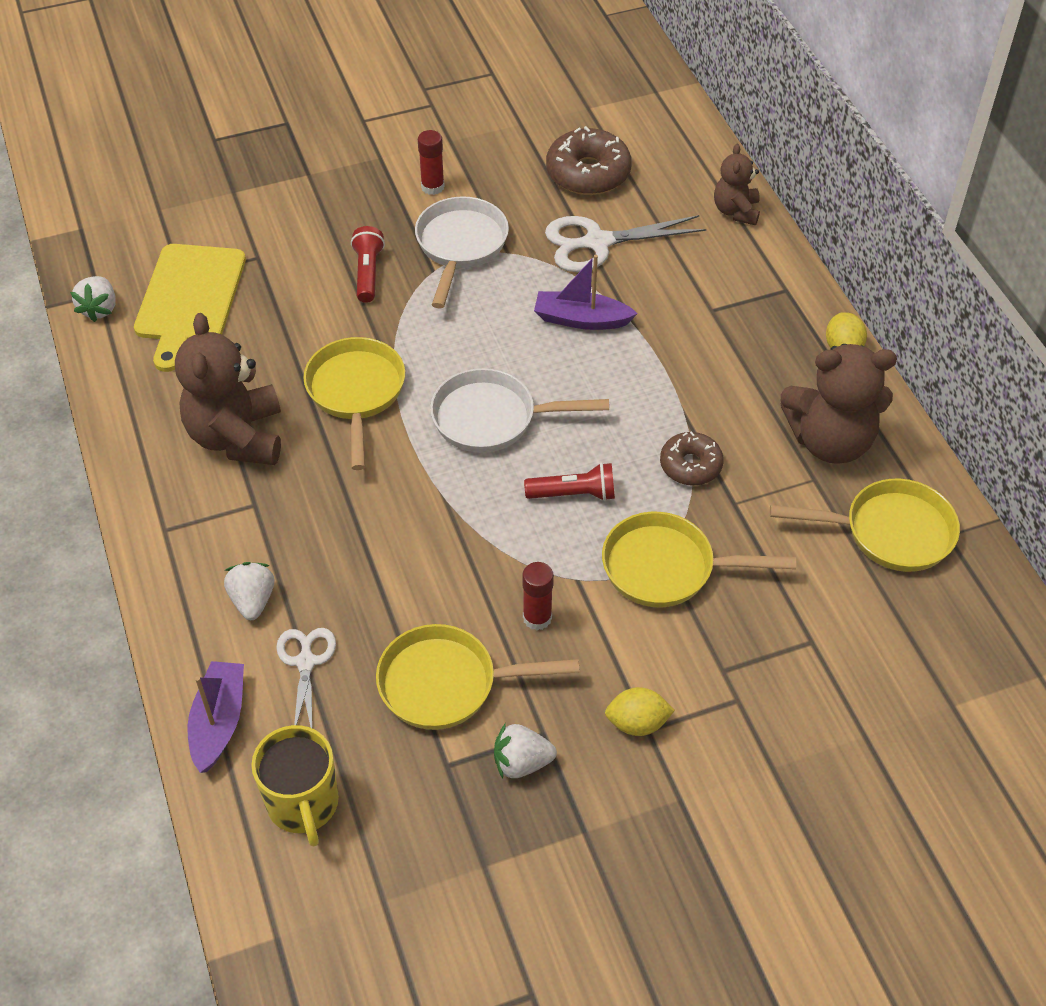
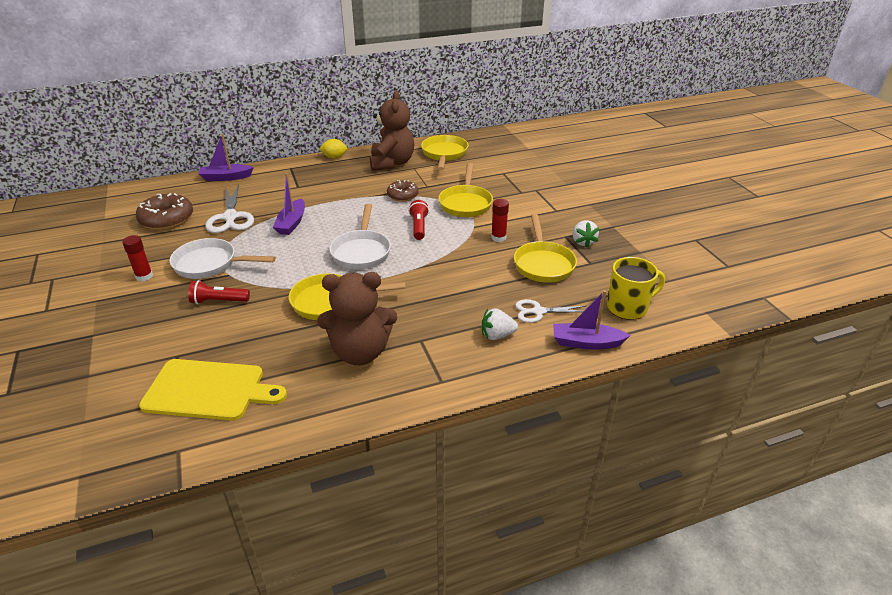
camera: 90 degrees left, 15 degrees down
white strawberry [70,276,116,322] -> none
yellow lemon [605,687,675,736] -> none
brown teddy bear [714,144,760,225] -> purple boat [198,134,254,181]

